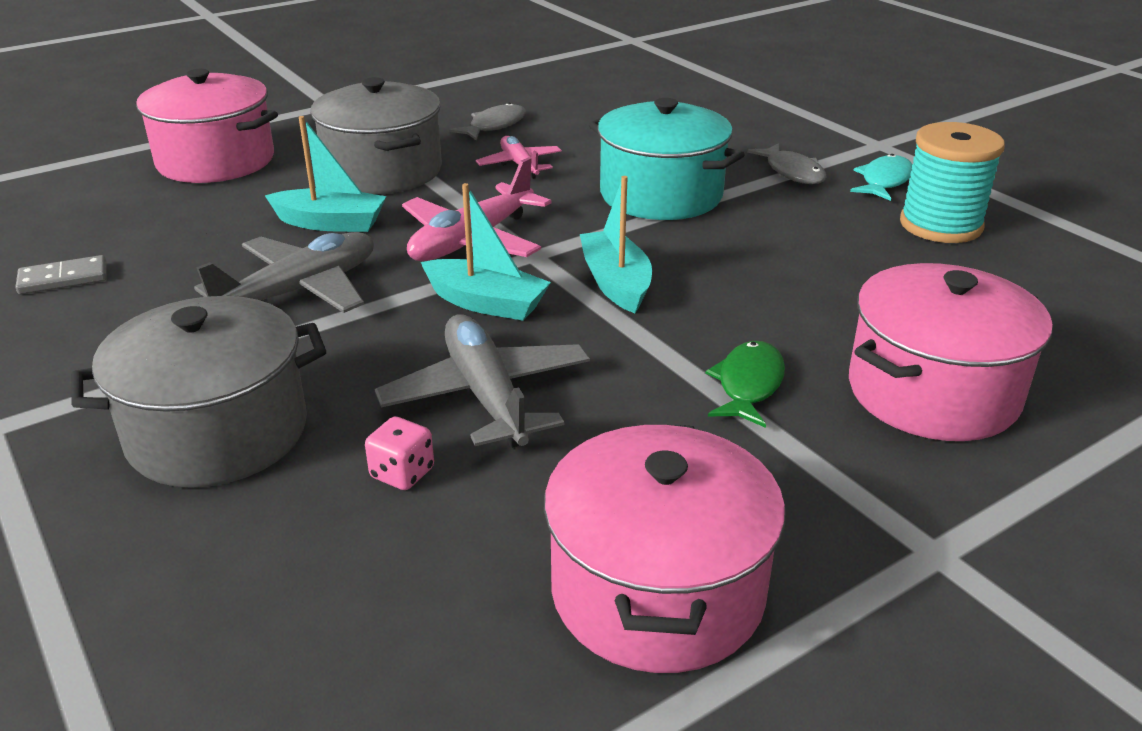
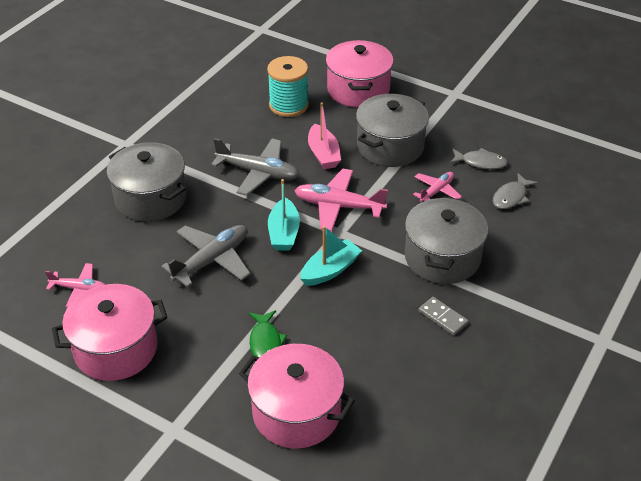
camera: 65 degrees right, 10 degrees up
grey domino [16,255,107,295] -> grey domino moved to [419,297,469,336]
turquoise boat [265,116,387,232] -> pink boat [308,102,341,169]
pink dice [365,417,434,490] -> none
turquoise pot [589,98,745,220] -> grey pot [405,196,488,284]
green fish [705,341,785,428] -> green fish turned 90 degrees clockwise [249,310,287,357]
grey fish [747,143,827,184] -> grey fish moved to [493,173,538,209]
turquoise fish [850,154,912,201] -> none
turquoise spool [900,122,1005,243] -> turquoise spool moved to [267,56,309,117]
none -> pink plane [45,263,105,307]

